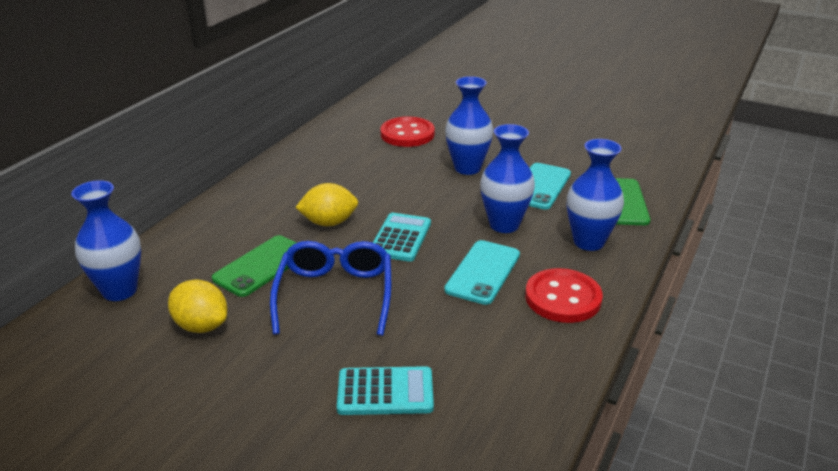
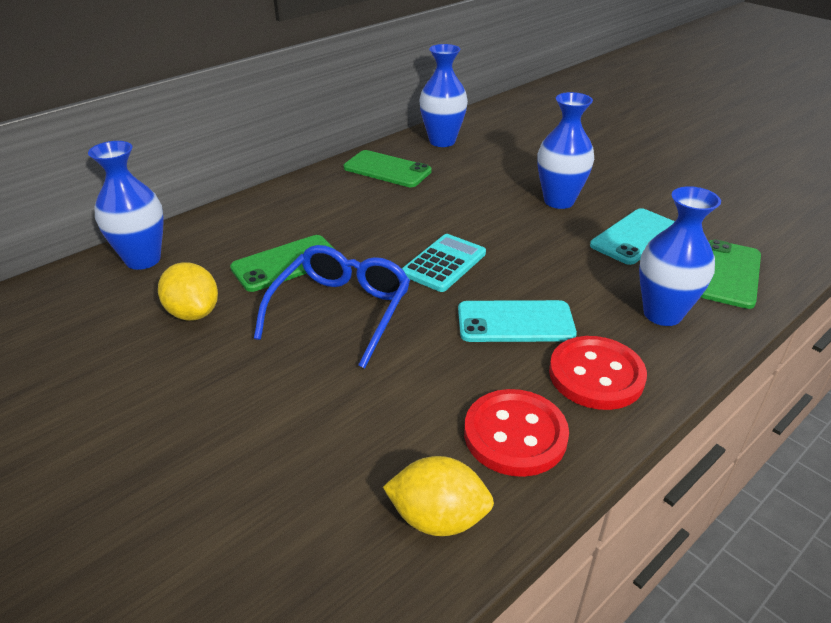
camera: 20 degrees right, 5 degrees up
yellow lemon [295,183,358,226] -> yellow lemon moved to [383,456,494,536]
turquoise calculator [337,366,434,415] -> none
red button [380,116,435,147] -> red button moved to [464,389,569,477]
turquoise phone [444,240,520,305] -> turquoise phone turned 45 degrees clockwise [458,300,577,342]
blue vase [480,124,535,233] -> blue vase moved to [420,44,468,147]
none -> green phone [344,150,432,187]

